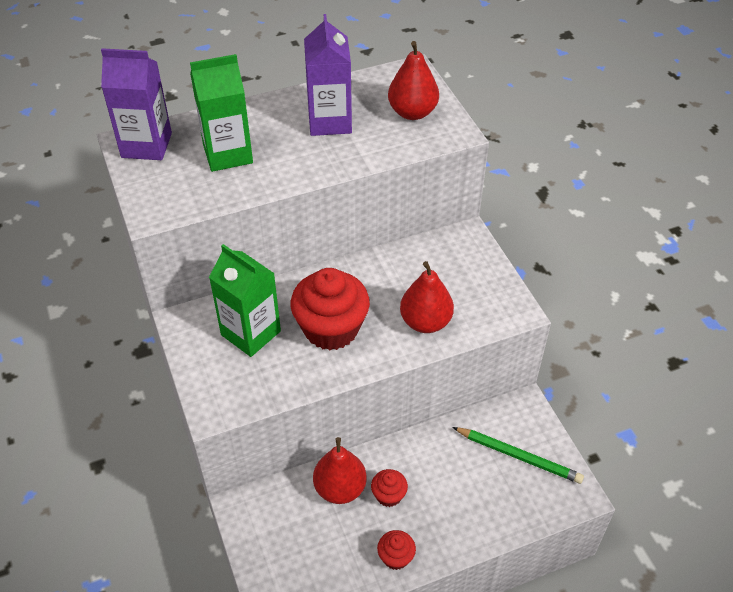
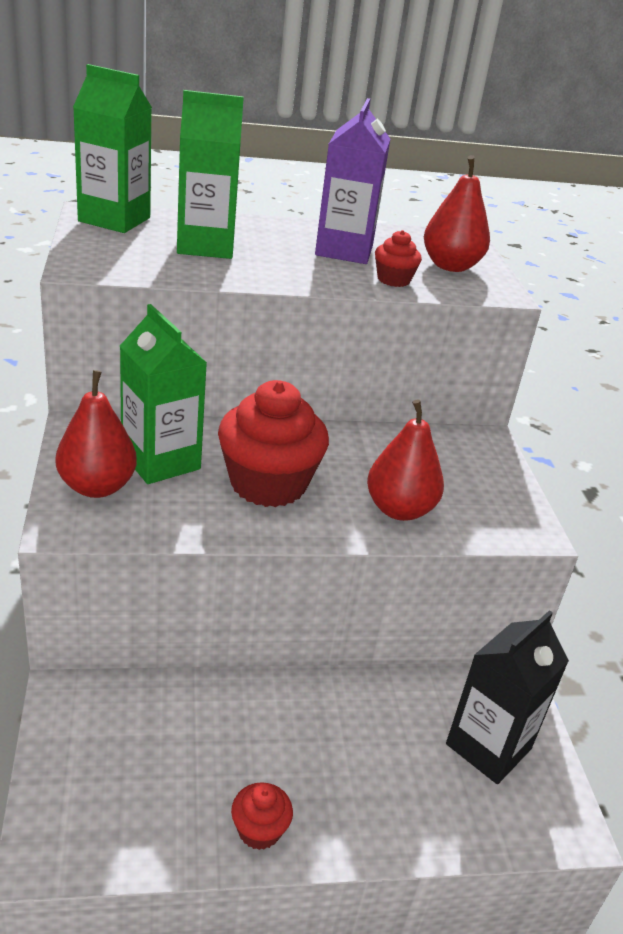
camera: 10 degrees right, 15 degrees down
purple carton [101,48,172,160] -> green carton [73,64,152,233]
red pear [313,437,367,504] -> red pear moved to [56,370,137,498]
red cupcake [371,469,408,507] -> red cupcake moved to [375,230,422,287]
green pencil [452,427,584,484] -> black carton [446,610,569,784]

